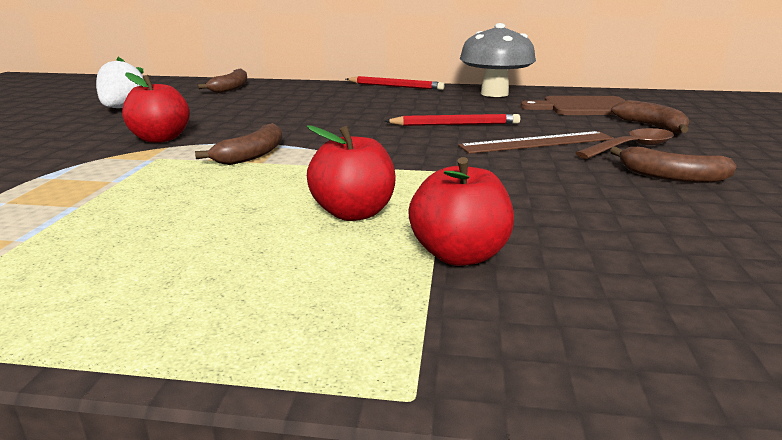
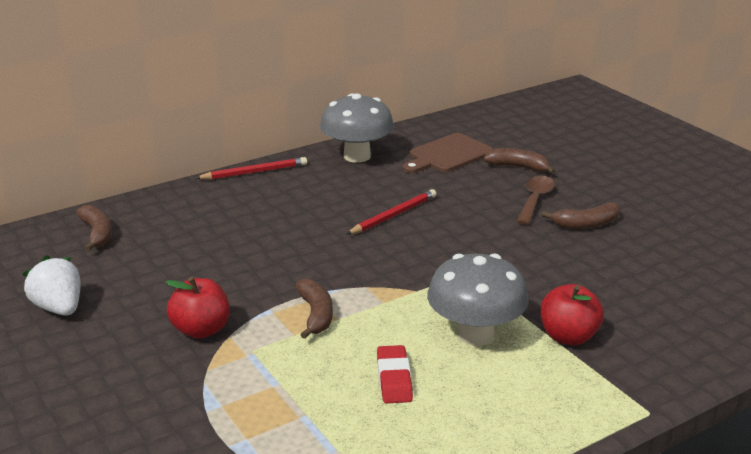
camera: 40 degrees left, 5 degrees up
red apple [307,125,395,221] -> grey mushroom [427,253,529,346]
brown ruler [458,131,614,154] -> none
none -> red eraser [377,345,413,403]

